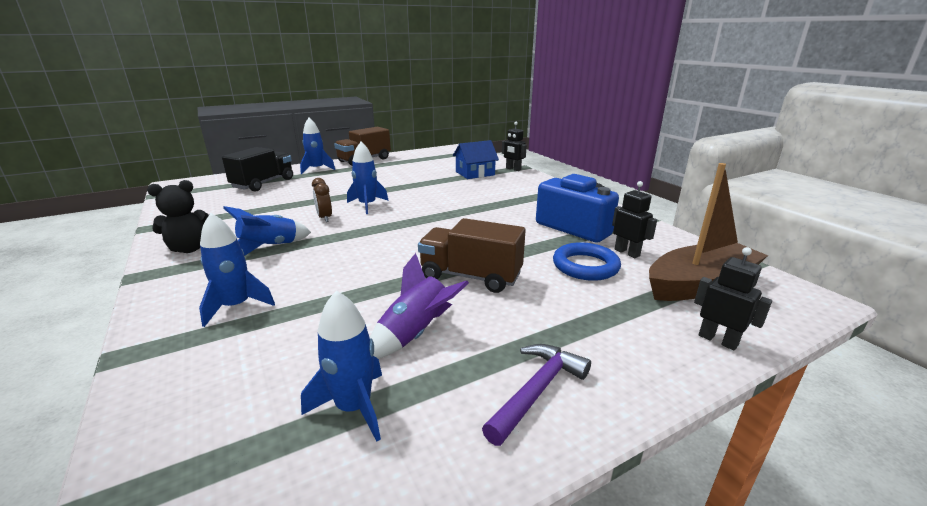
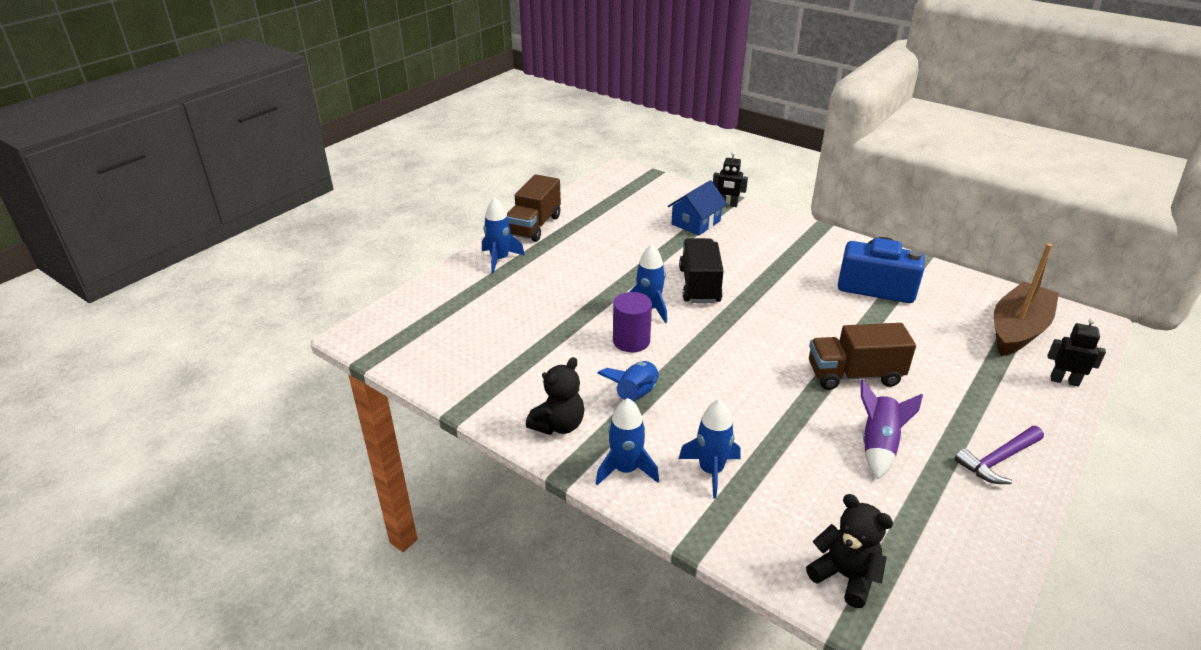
camera: 25 degrees left, 10 degrees up
black truck [222,147,293,192] -> black truck moved to [679,238,724,303]
blue rocket [301,290,382,441] -> blue rocket moved to [596,398,659,486]
brown clock [312,178,332,222] -> purple cylinder [613,292,652,353]
purple hammer [482,344,591,446] -> purple hammer turned 135 degrees counterclockwise [955,426,1044,484]
blue ring [553,242,621,281] -> none
black robot [612,181,657,258] -> none
none -> black teddy bear [806,494,893,608]

